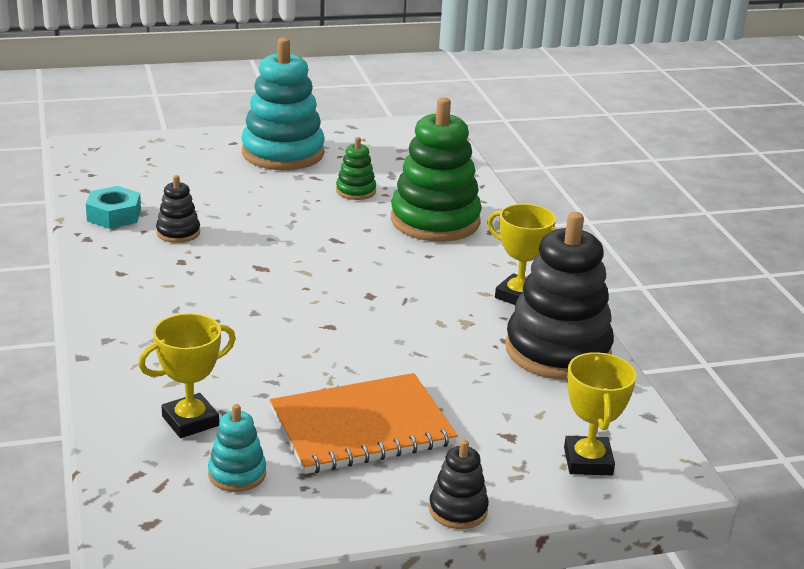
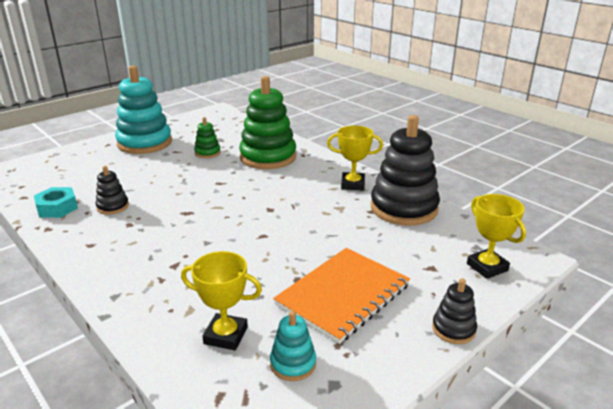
camera: 25 degrees left, 0 degrees up
yellow trophy [138,313,236,438] -> yellow trophy turned 75 degrees clockwise [181,251,262,350]

